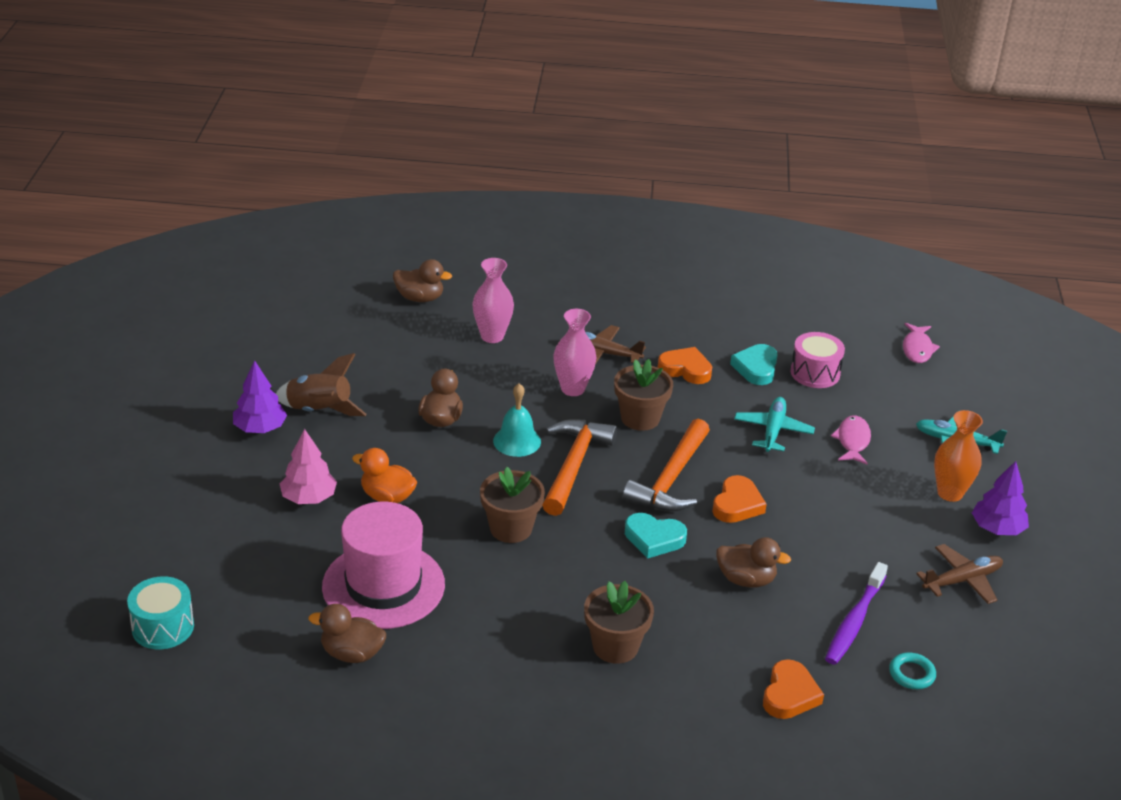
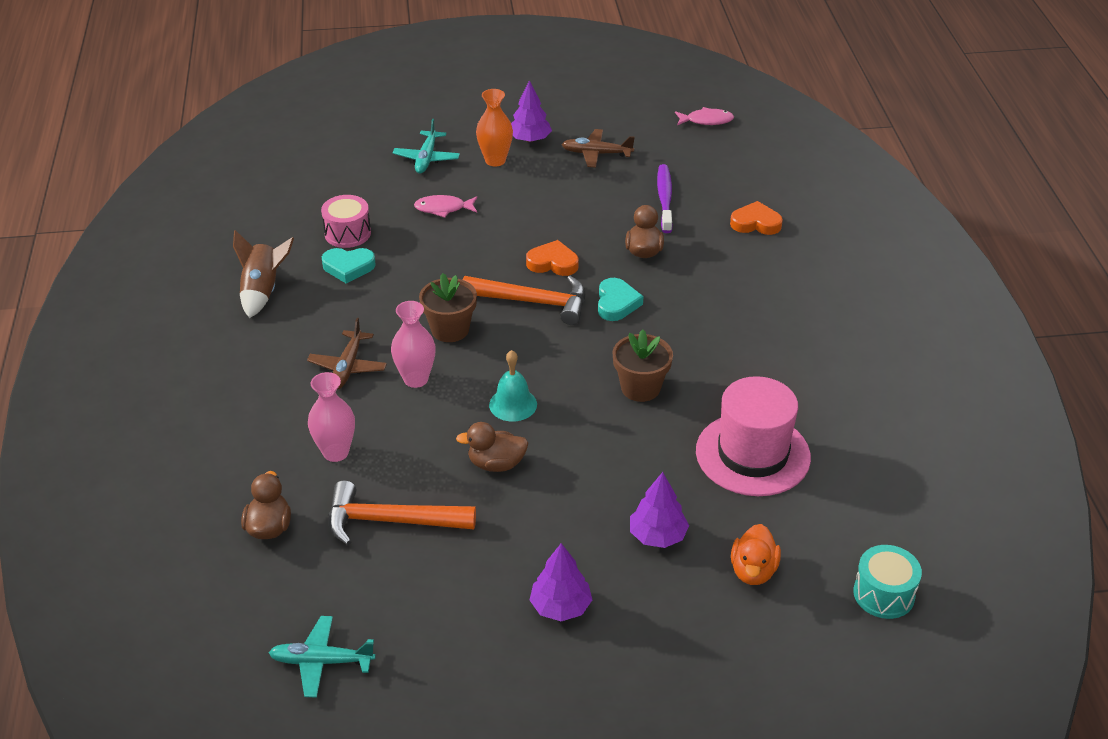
camera: 100 degrees left, 5 degrees up
brown rocket [276,353,367,416] -> brown rocket moved to [233,230,294,318]
pink tree [280,429,337,504] -> purple tree [630,472,689,548]
brown duck [309,604,386,663] -> none
orange duck [352,448,417,503] -> orange duck moved to [731,524,781,585]
orange hammer [542,419,617,516] -> orange hammer moved to [329,480,476,545]
brown flower pot [584,581,654,664] -> none
orange heart [658,347,712,384] -> none
turquoise plane [734,397,815,452] -> turquoise plane moved to [269,616,376,698]
purple toothbrush [825,562,888,665] -> purple toothbrush turned 105 degrees counterclockwise [657,164,673,233]
turquoise ring [889,652,936,689] -> none
pink fish [903,323,940,363] -> pink fish moved to [675,107,734,125]
brown plane [916,544,1003,604] -> brown plane turned 45 degrees counterclockwise [561,129,635,168]

